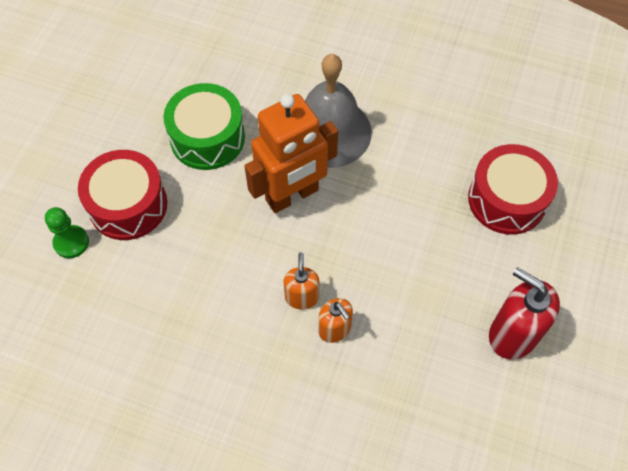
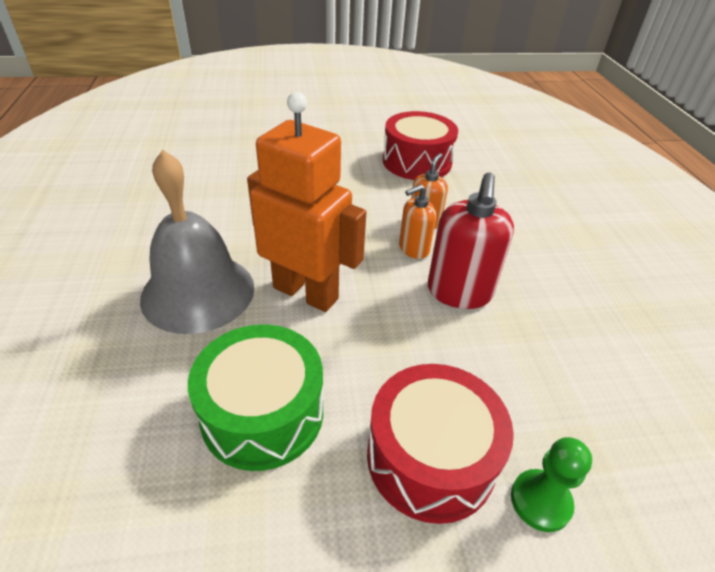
camera: 120 degrees left, 20 degrees down
red drum [468,144,558,235] -> red drum moved to [383,111,458,180]
red soap dispenser [489,267,560,359] -> red soap dispenser moved to [428,172,514,309]

